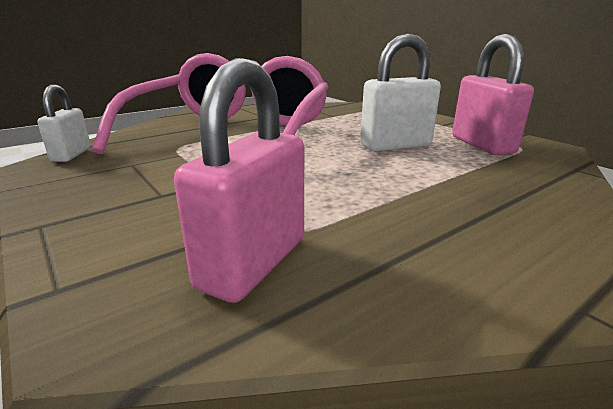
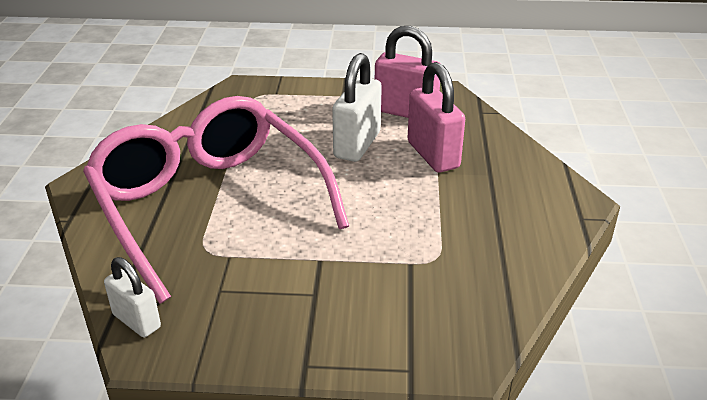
camera: 50 degrees left, 10 degrees up
pink padlock [174,58,304,303] -> pink padlock moved to [407,62,465,172]

